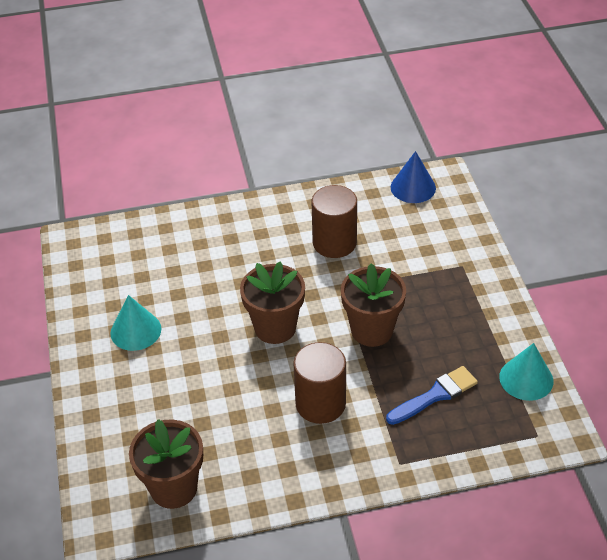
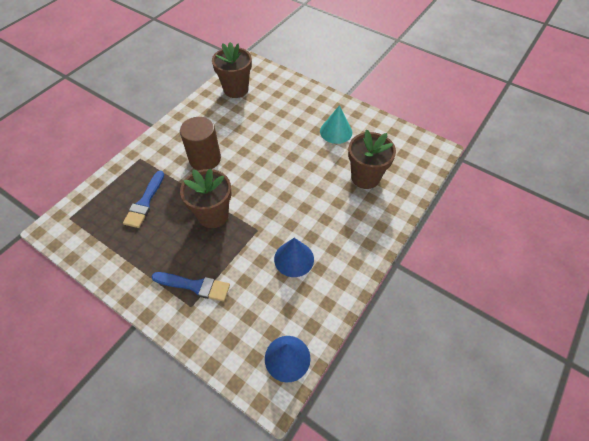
camera: 135 degrees right, 10 degrees up
brown flower pot [240,261,305,344] -> brown flower pot moved to [348,130,396,189]
brown cylinder [312,185,357,258] -> blue cone [274,238,314,277]
turquoise cone [499,343,553,401] -> none
none -> blue brush [152,272,230,302]

